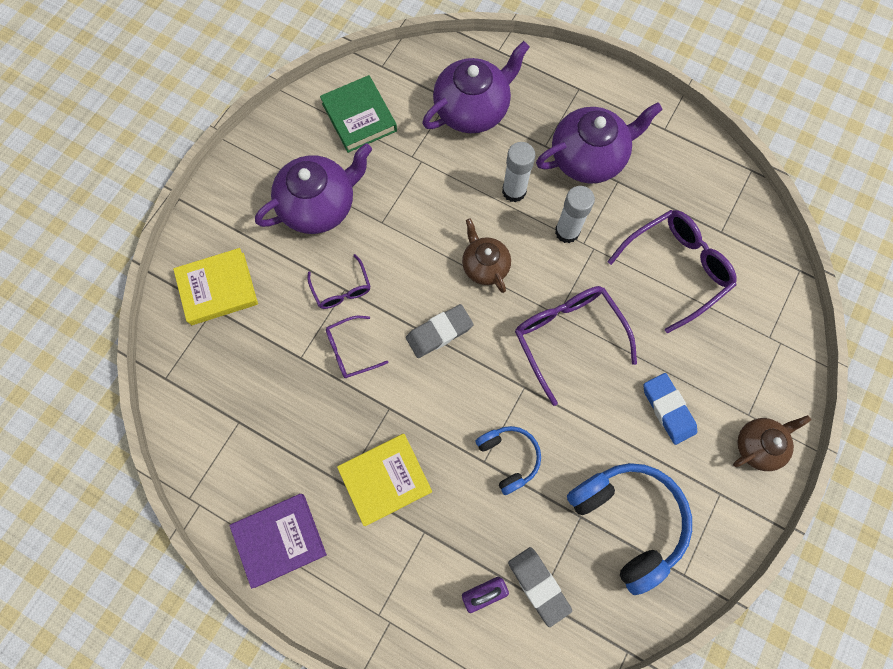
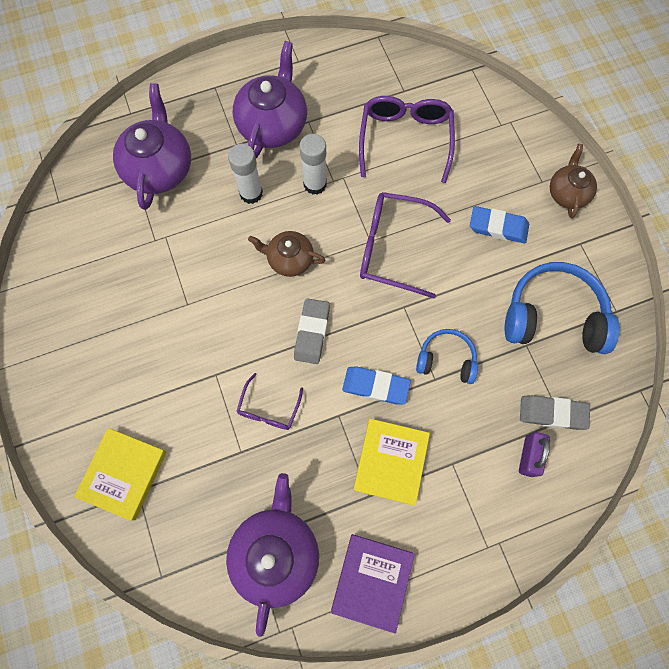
camera: 50 degrees left, 0 degrees up
purple teapot [255,143,372,234] -> purple teapot moved to [226,473,319,637]
purple glasses [307,254,371,309] -> none
green book [320,75,397,153] -> none
none -> blue eraser [342,366,411,405]

